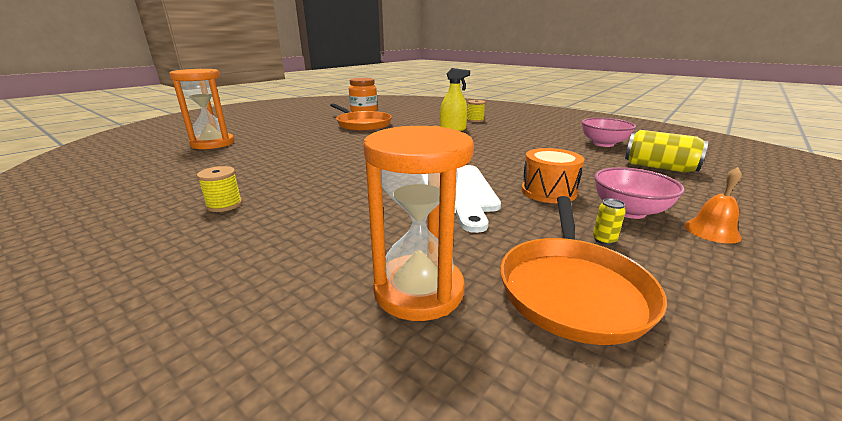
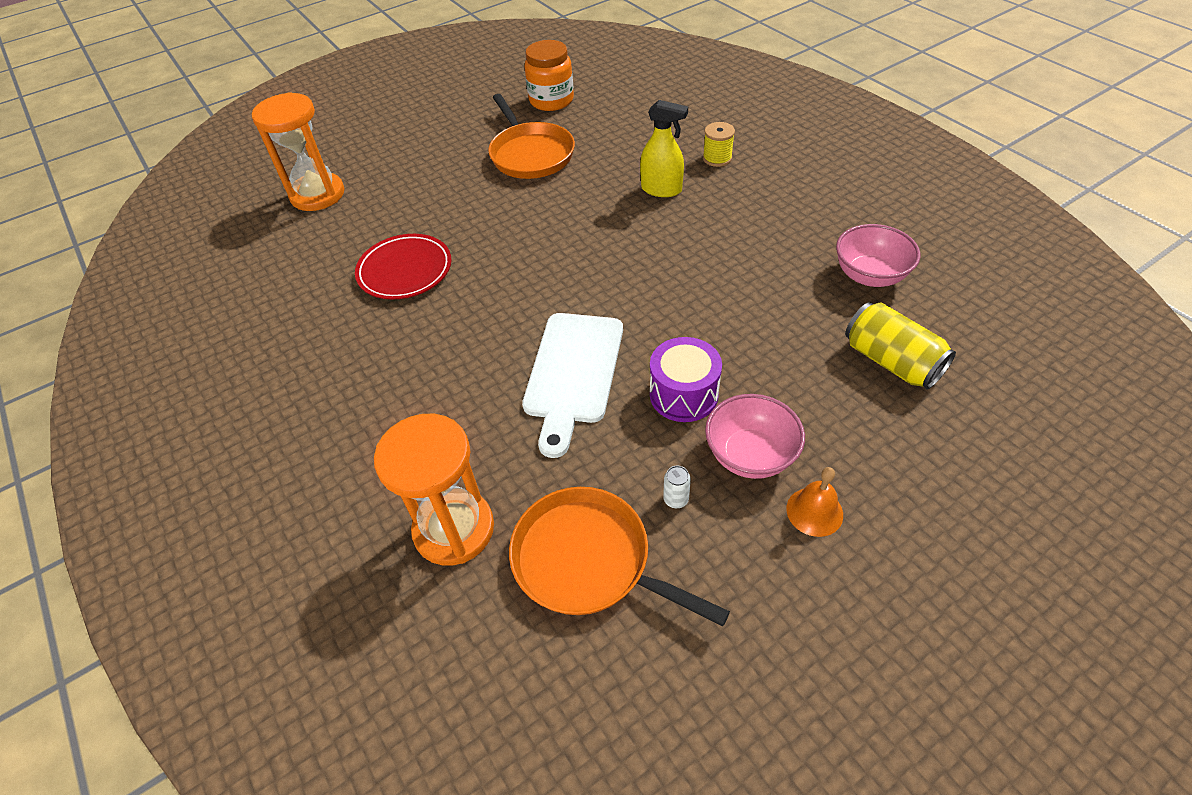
camera: 20 degrees right, 25 degrees up
yellow spool [197,166,242,212] -> none
orange pan [500,196,667,345] -> orange pan turned 90 degrees clockwise [509,487,730,626]
orange drum [521,148,585,203] -> purple drum [650,337,722,422]
yellow can [593,198,626,245] -> white can [663,466,691,508]
none -> red plate [355,234,451,299]

